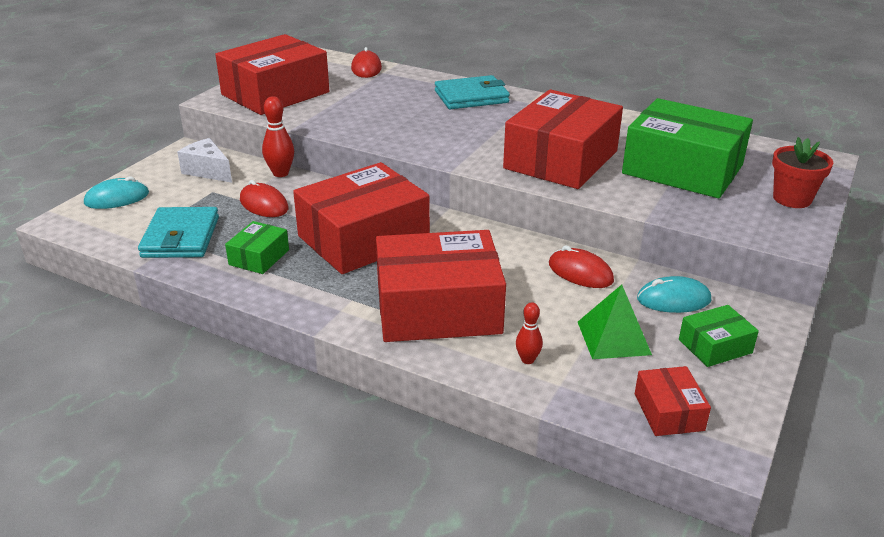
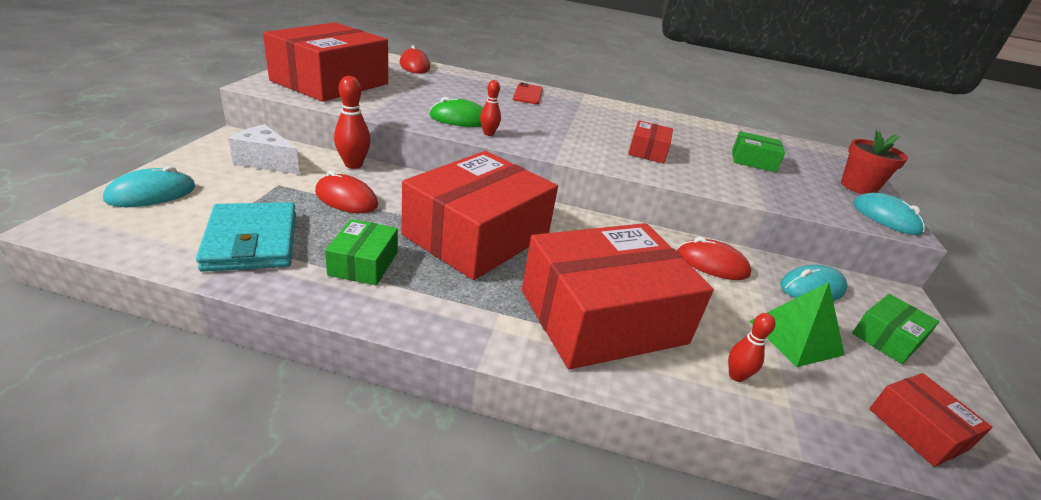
camera: 20 degrees left, 0 degrees up
turquoise wallet [435,75,510,109] -> red phone [513,83,543,104]
red box [503,89,623,189] -> red box [628,121,673,164], size x0.45
green box [622,98,753,198] -> green box [732,131,785,172], size x0.45
none -> green mouse [430,97,483,127]
none -> red bowling pin [480,80,501,136]
none -> turquoise mouse [853,193,925,235]

